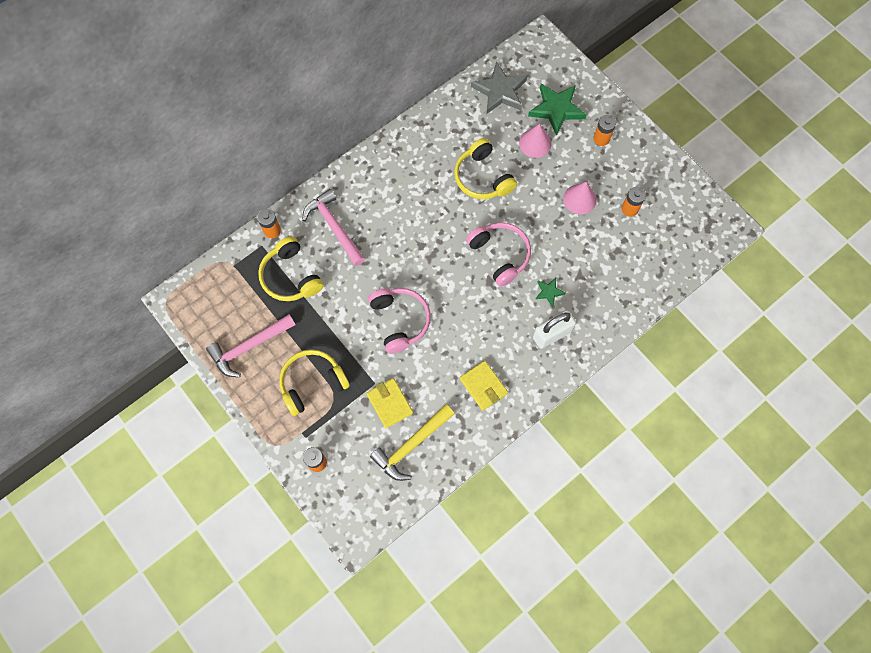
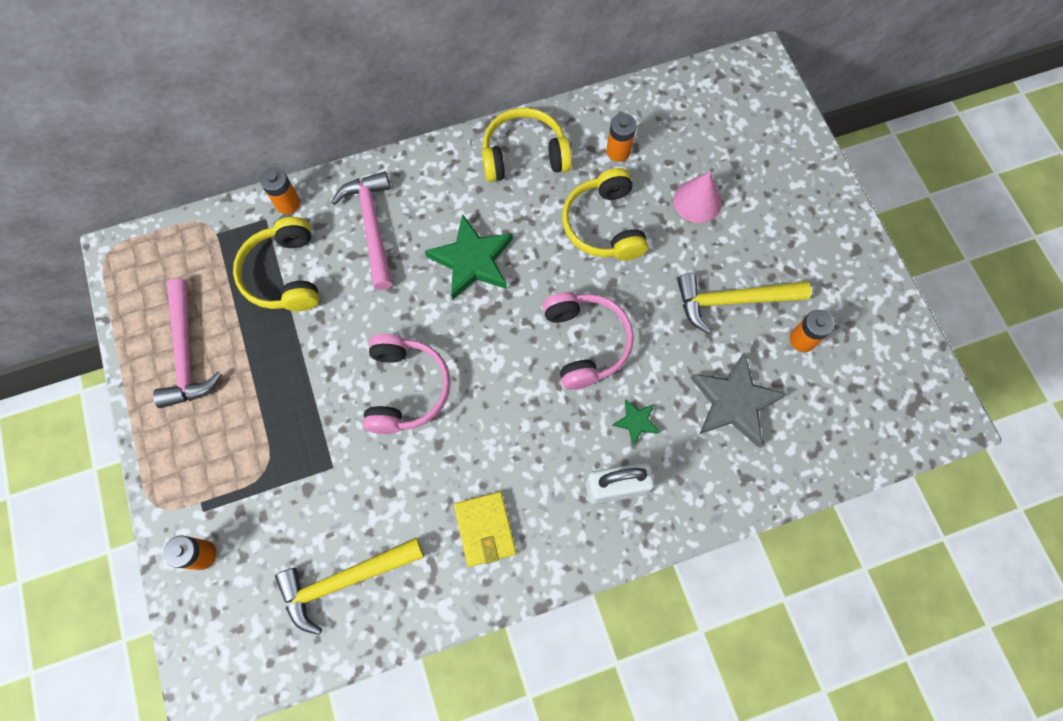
camera: 20 degrees right, 0 degrees up
pink hammer [206,314,296,377] -> pink hammer turned 90 degrees counterclockwise [153,278,222,408]
yellow headphones [279,349,350,416] -> yellow headphones moved to [482,108,572,182]
yellow wallet [366,378,413,428] -> none
grey star [471,62,527,114] -> grey star moved to [690,352,787,447]
green star [528,84,587,136] -> green star moved to [425,214,513,300]
pink cone [563,182,597,214] -> yellow hammer [677,274,811,334]
orange battery [593,115,616,146] -> orange battery moved to [606,113,637,162]

